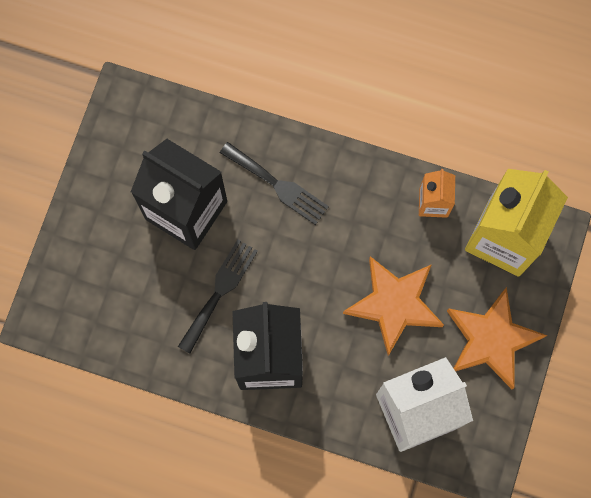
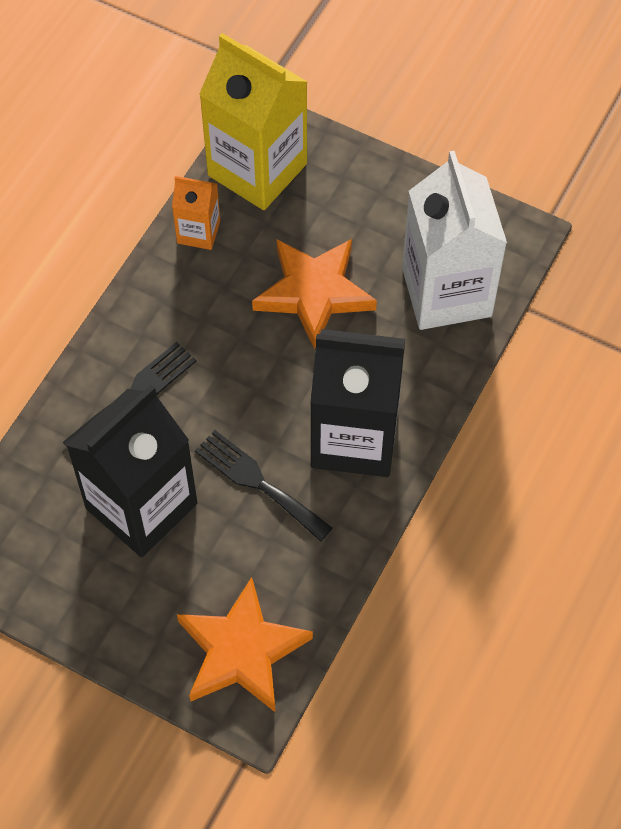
camera: 80 degrees left, 15 degrees down
orange star [447,287,547,389] -> orange star moved to [177,577,313,713]

